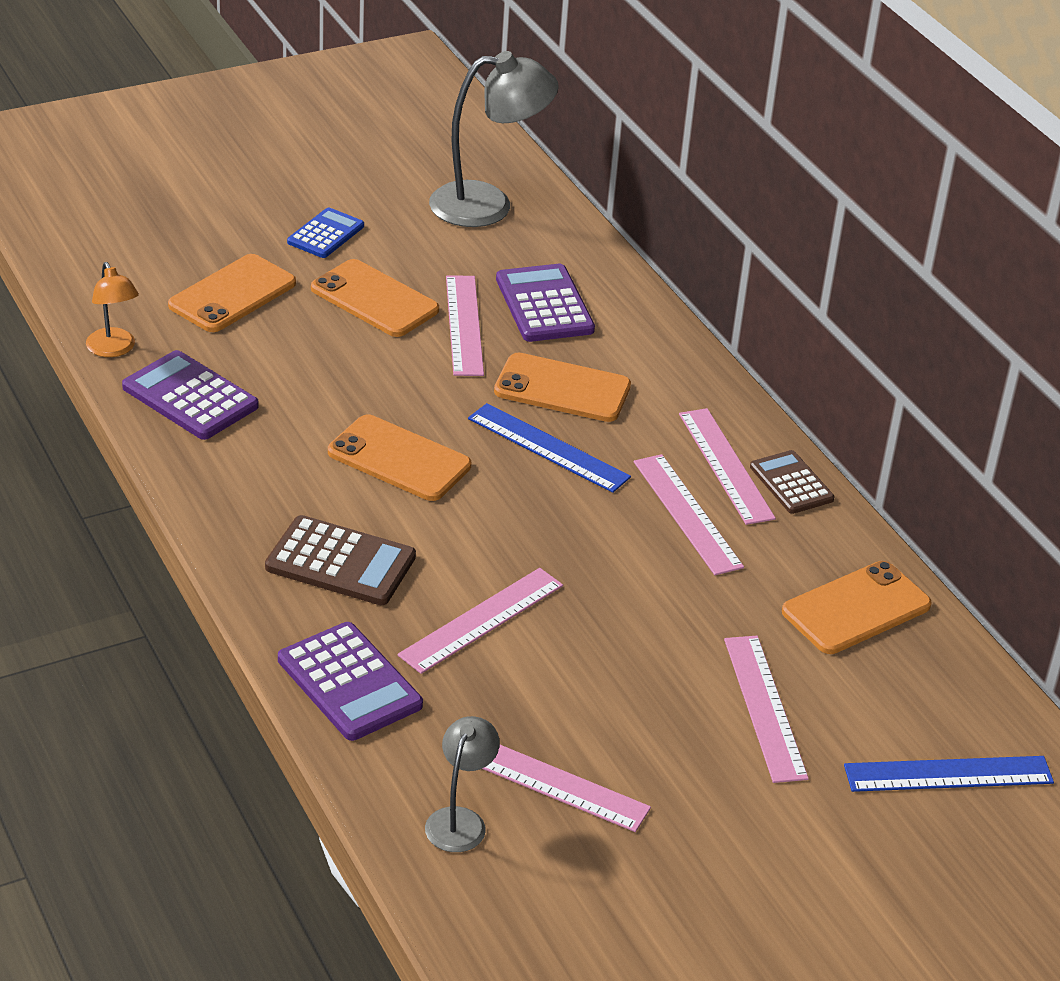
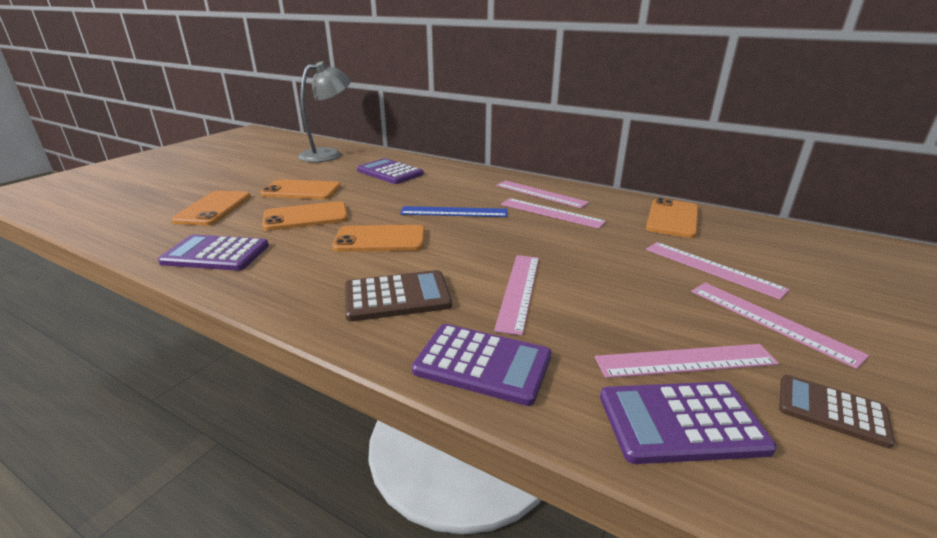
camera: 30 degrees left, 10 degrees down
orange lamp [86,262,139,357] -> none
blue calculator [287,207,364,258] -> none
grey lamp [425,716,500,852] -> purple calculator [600,381,777,464]
pink ruler [446,275,484,376] -> pink ruler moved to [691,283,869,369]
orange phone [494,353,631,422] -> orange phone moved to [262,201,348,231]
brown calculator [750,450,834,514] -> brown calculator moved to [779,375,895,448]
blue ruler [844,756,1054,792] -> none

